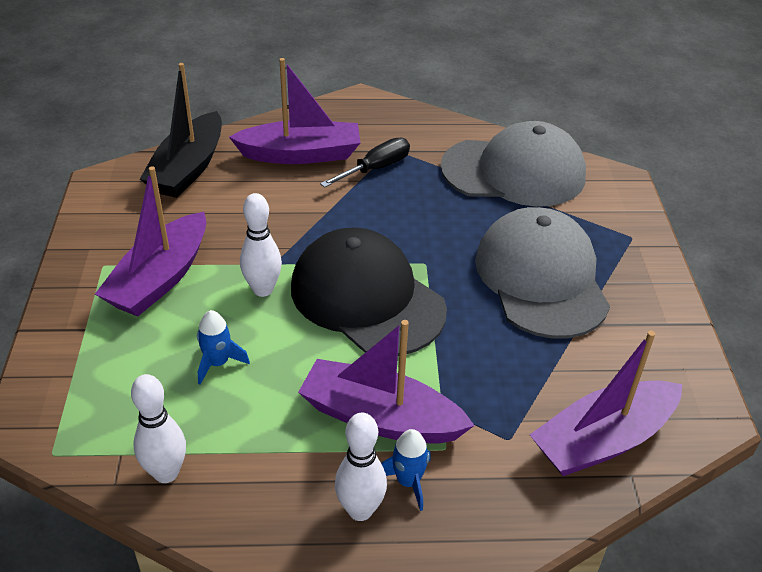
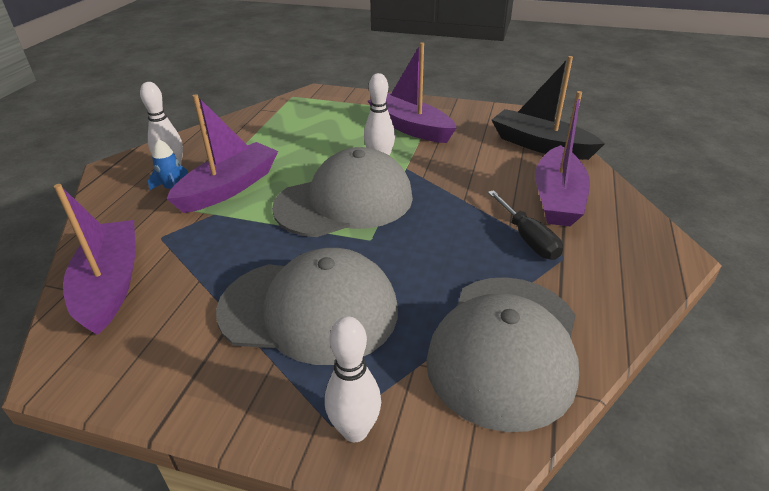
camera: 110 degrees right, 5 degrees down
white bowling pin [131,374,186,483] -> white bowling pin moved to [325,316,381,442]
blue rocket [197,310,250,385] -> none
black cap [291,227,447,356] -> grey cap [272,147,413,237]

